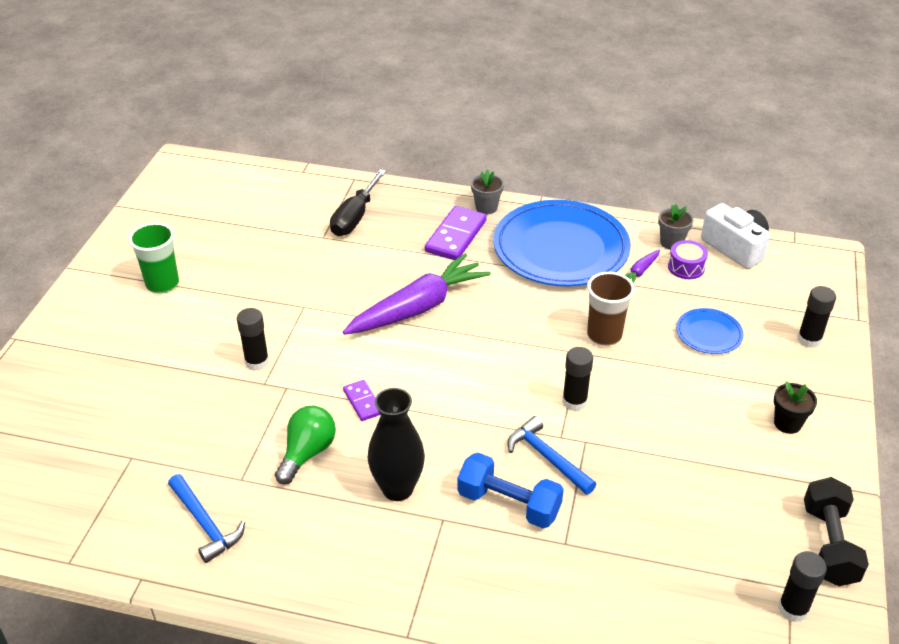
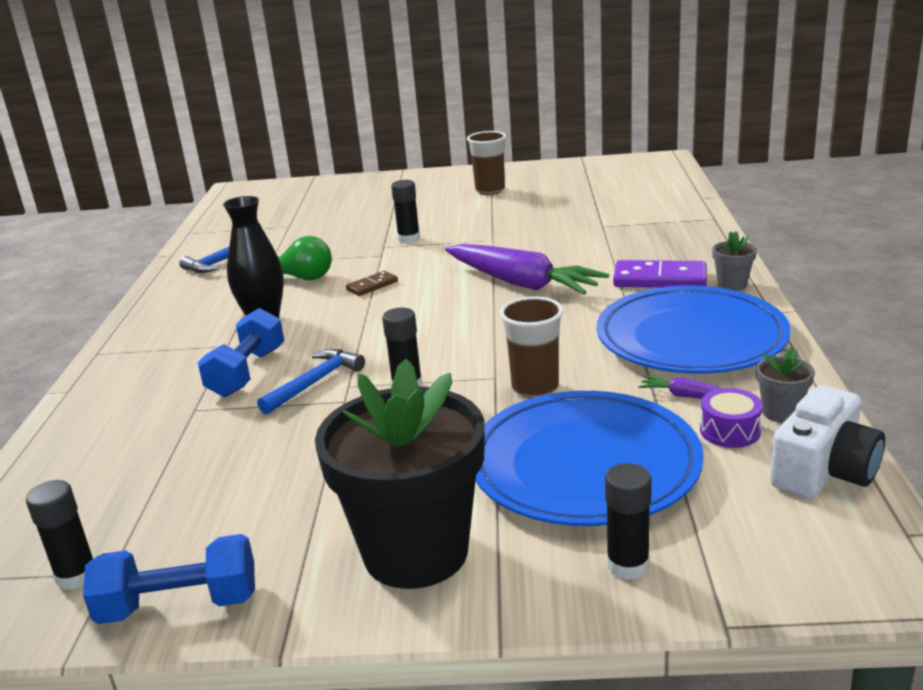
camera: 80 degrees right, 15 degrees down
green cup [128,222,179,294] -> brown cup [467,131,506,195]
black screwdriver [330,169,386,236] -> none
purple domino [343,380,380,421] -> brown domino [346,271,398,296]
blue plate [676,308,744,354] -> blue plate [475,391,704,526], size x2.25
black flower pot [774,381,817,434] -> black flower pot [315,359,484,589], size x2.47
black dumbbell [804,477,869,586] -> blue dumbbell [83,534,255,624]

